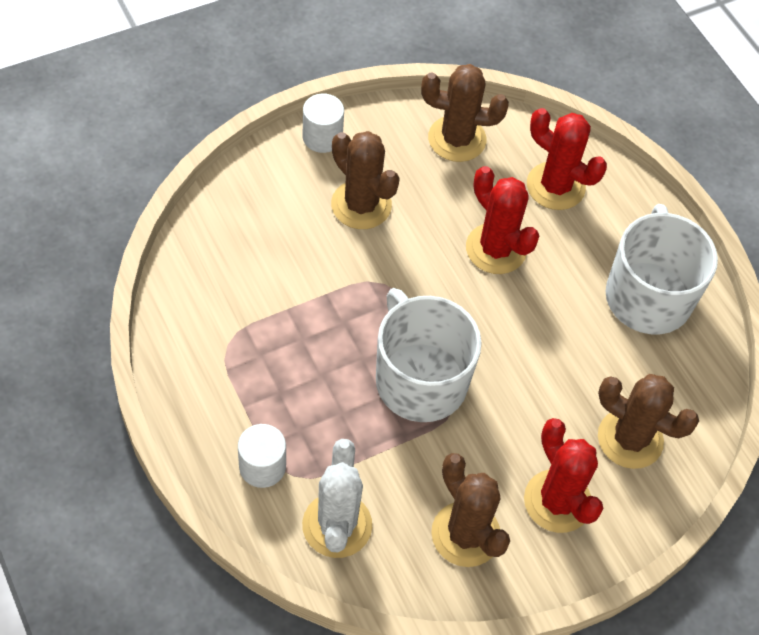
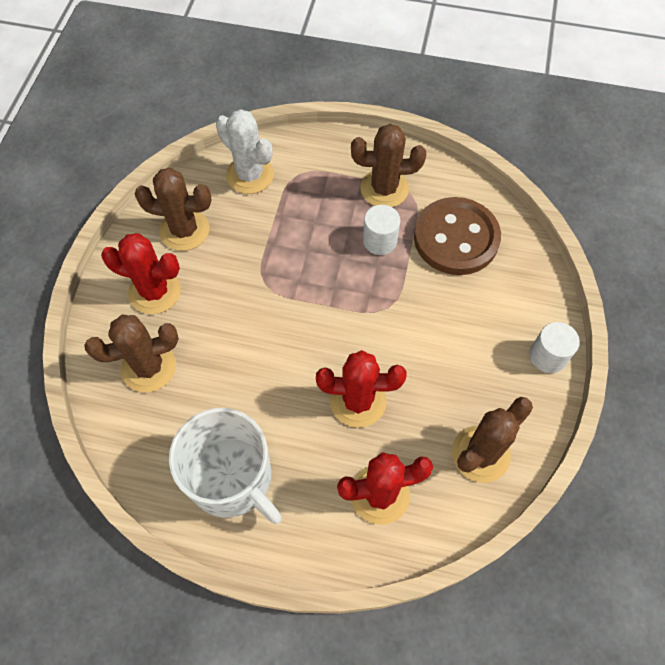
camera: 135 degrees right, 5 degrees up
white cylinder [238,424,286,488] -> white cylinder moved to [363,205,400,255]
brown cactus [331,131,400,229] -> brown cactus moved to [351,124,426,207]
white mug [376,288,482,422] -> none
none -> brown button [414,197,501,275]

